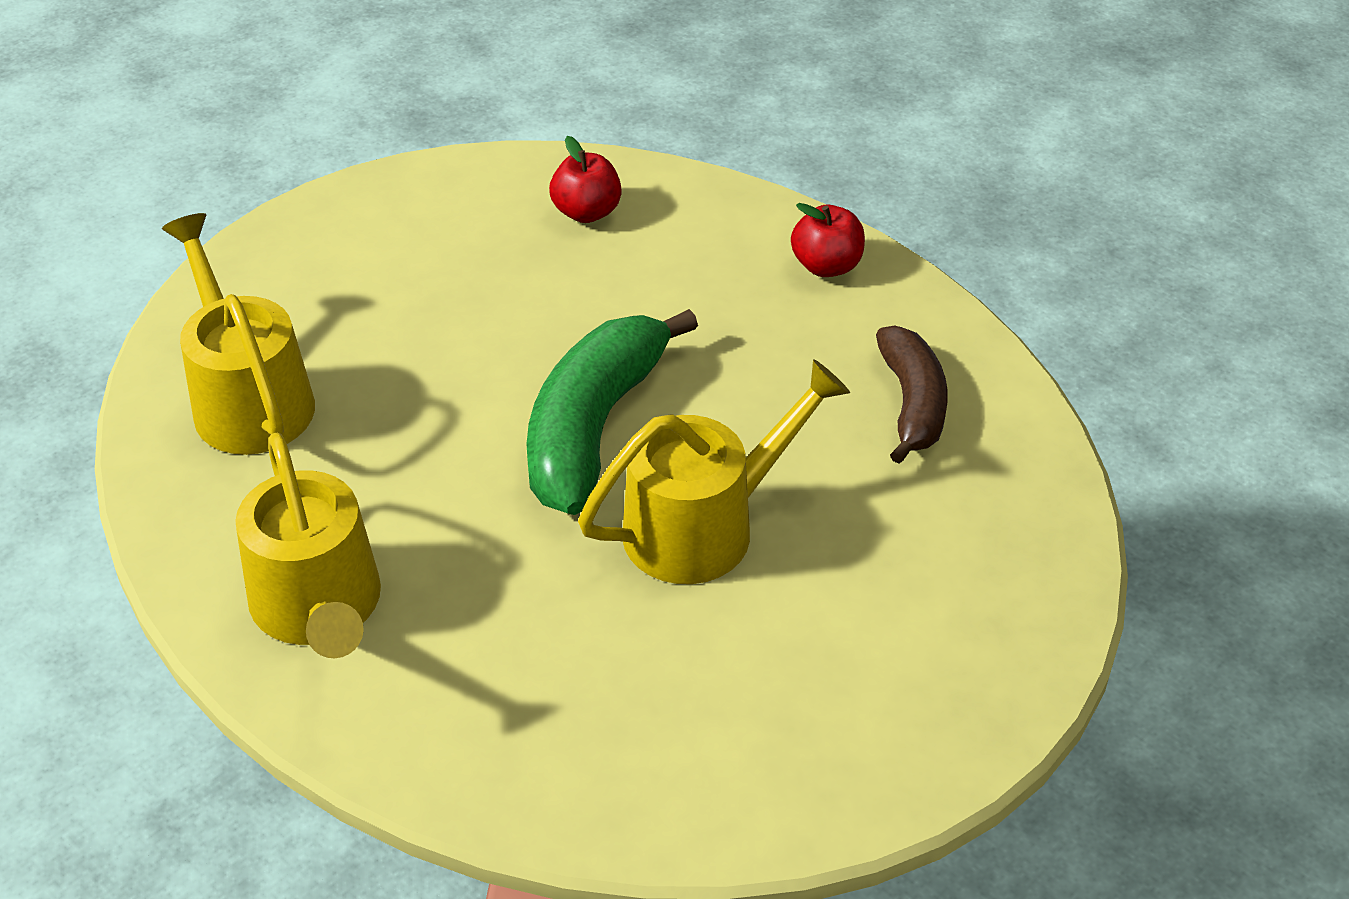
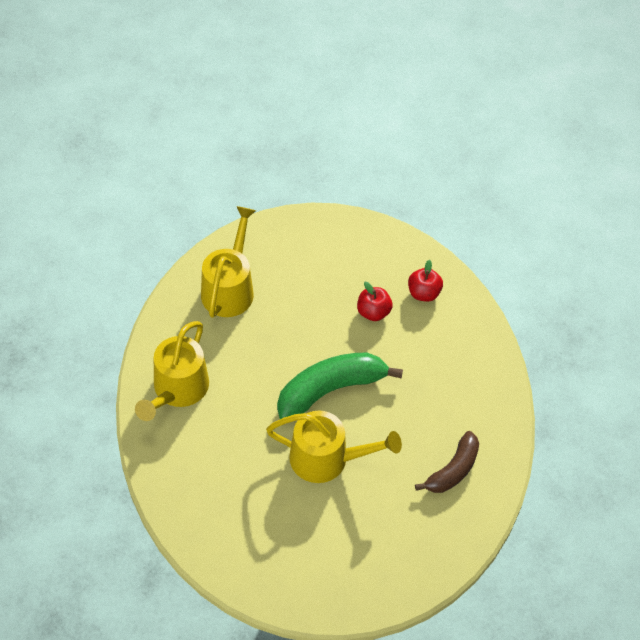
camera: 40 degrees right, 10 degrees up
red apple [791,203,865,277] -> red apple moved to [357,282,393,321]

